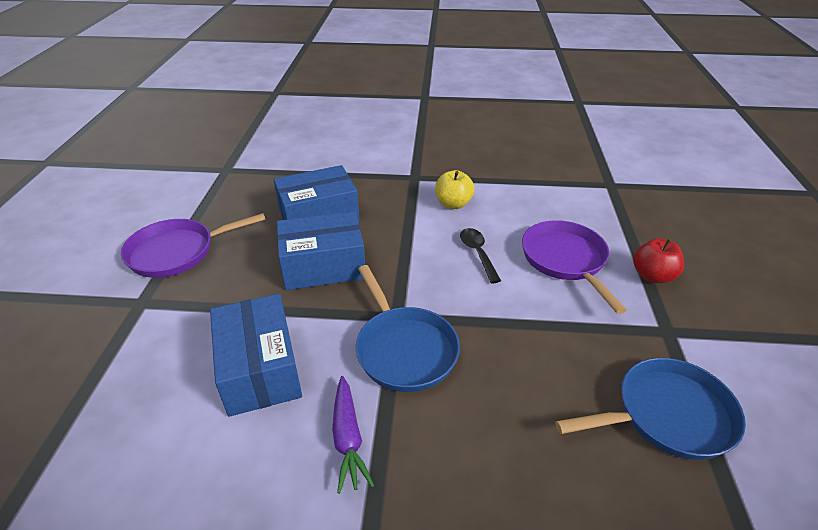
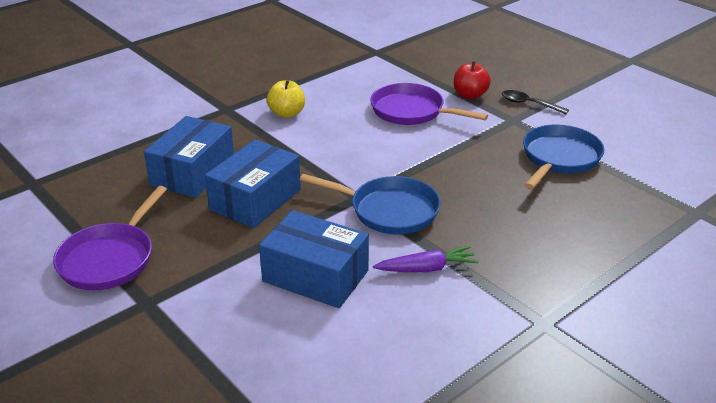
camera: 45 degrees left, 5 degrees down
purple carrot [332,376,374,494] -> purple carrot turned 45 degrees counterclockwise [373,246,478,272]
black spoon [460,228,501,283] -> black spoon moved to [502,90,569,114]

